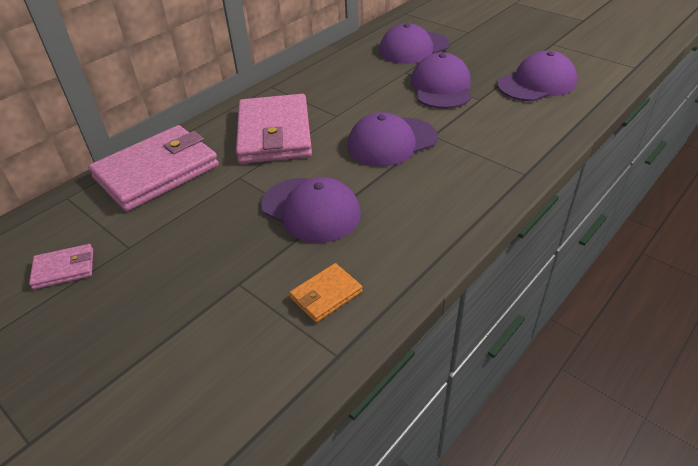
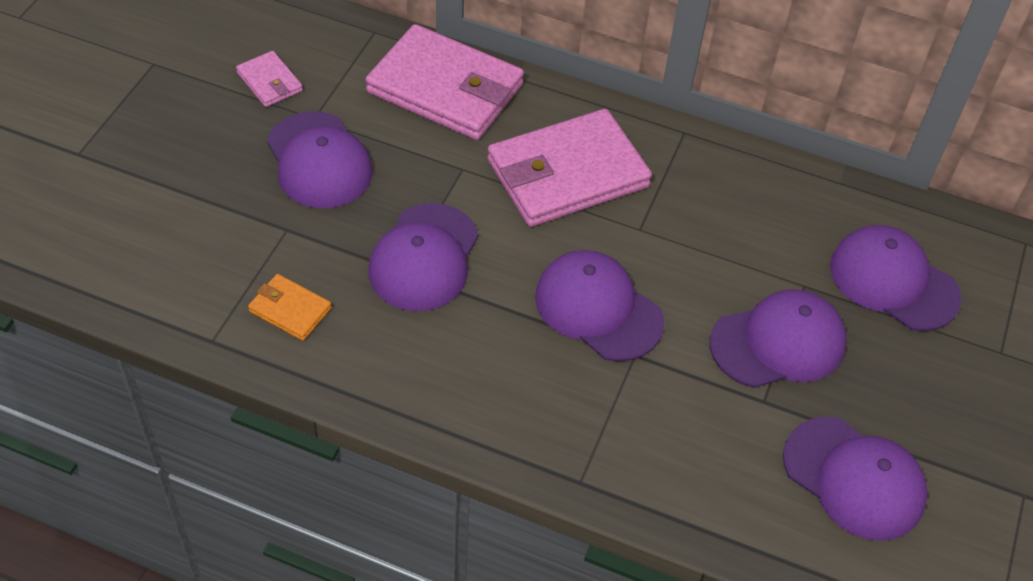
camera: 65 degrees right, 10 degrees up
none -> purple cap [267,111,373,208]

